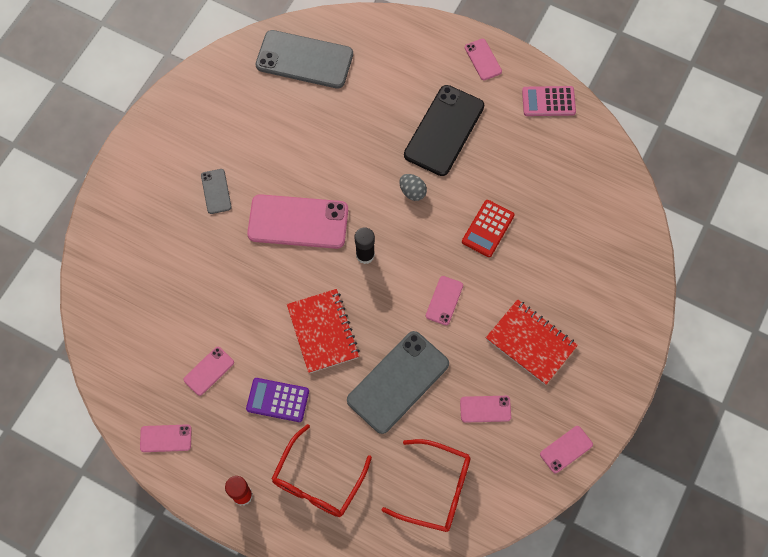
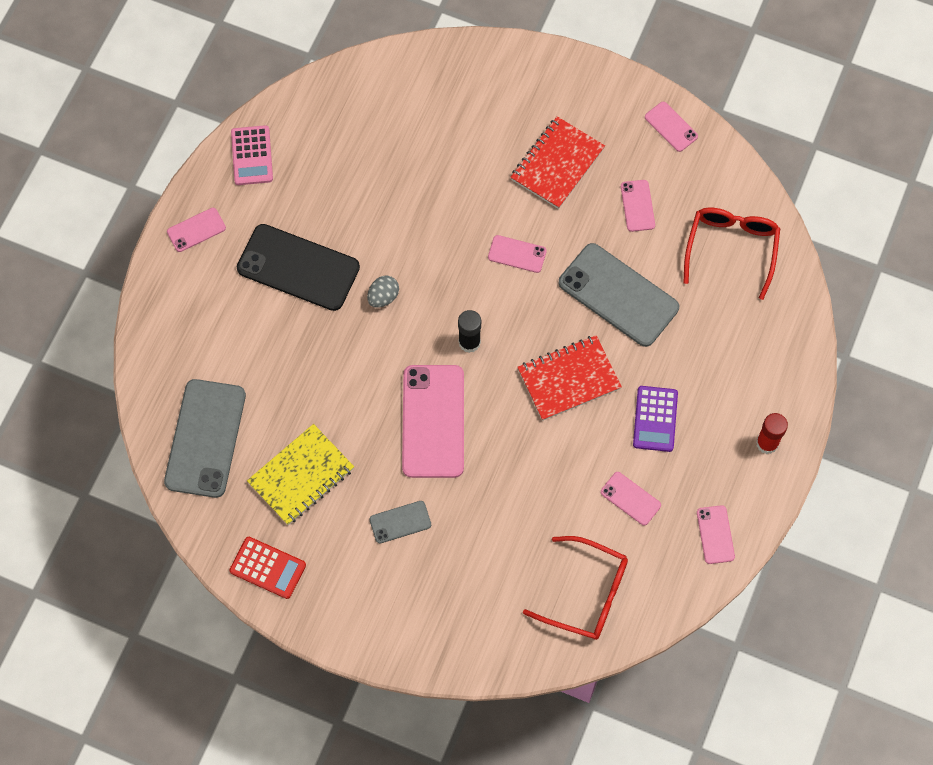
camera: 95 degrees left, 0 degrees up
red glasses [271,424,372,517] -> red glasses moved to [523,536,628,640]
red calculator [462,200,515,257] -> red calculator moved to [229,537,306,599]
none -> yellow notebook [247,424,354,525]

